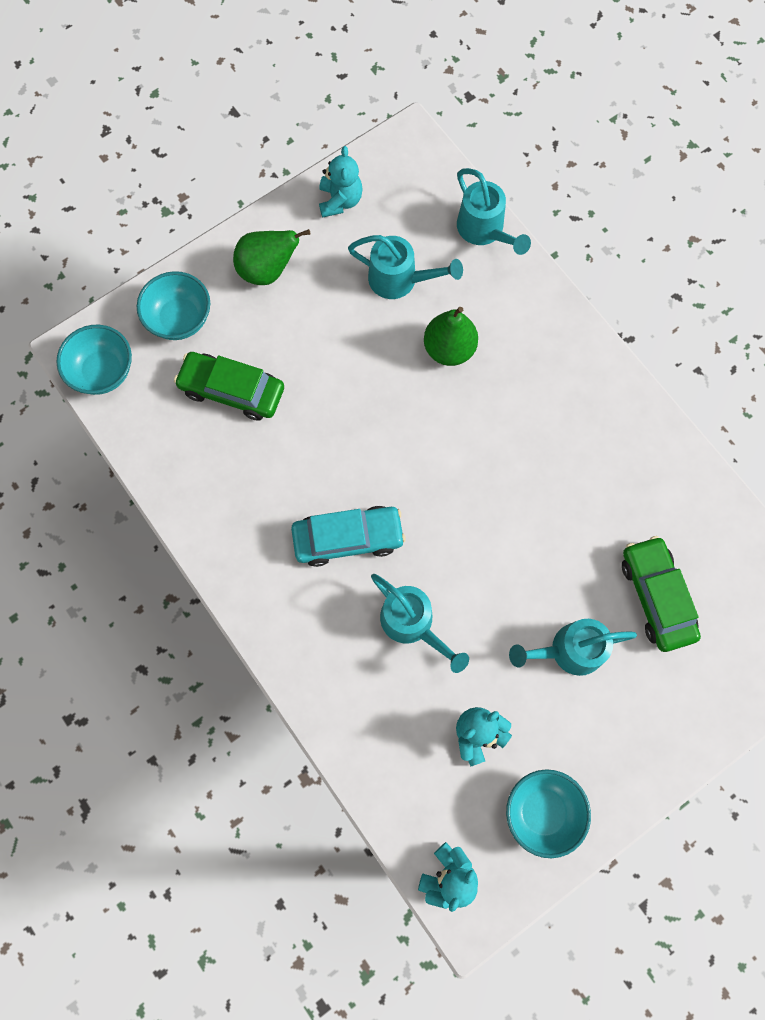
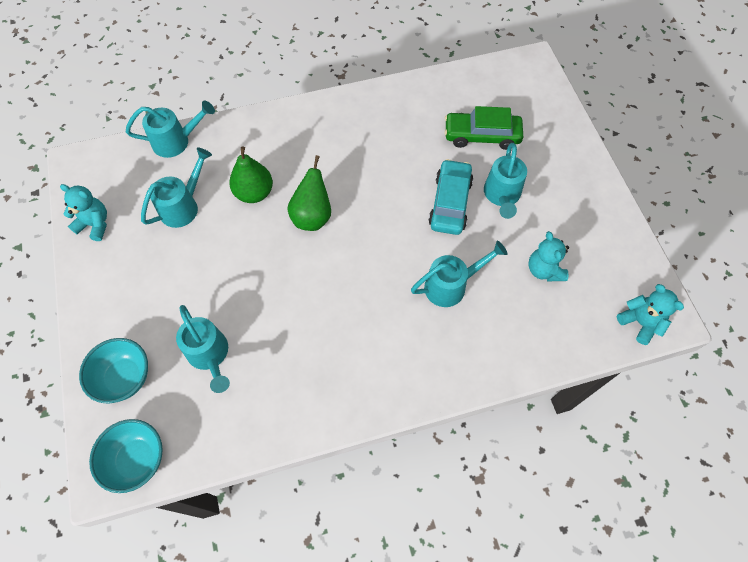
camera: 70 degrees left, 10 degrees down
green car [174,352,284,421] -> turquoise watering can [176,305,230,393]
green pear [233,229,310,285] -> green pear moved to [287,155,331,231]
turquoise car [291,506,406,567] -> turquoise car moved to [428,159,473,235]
turquoise bowl [506,769,591,858] -> none

